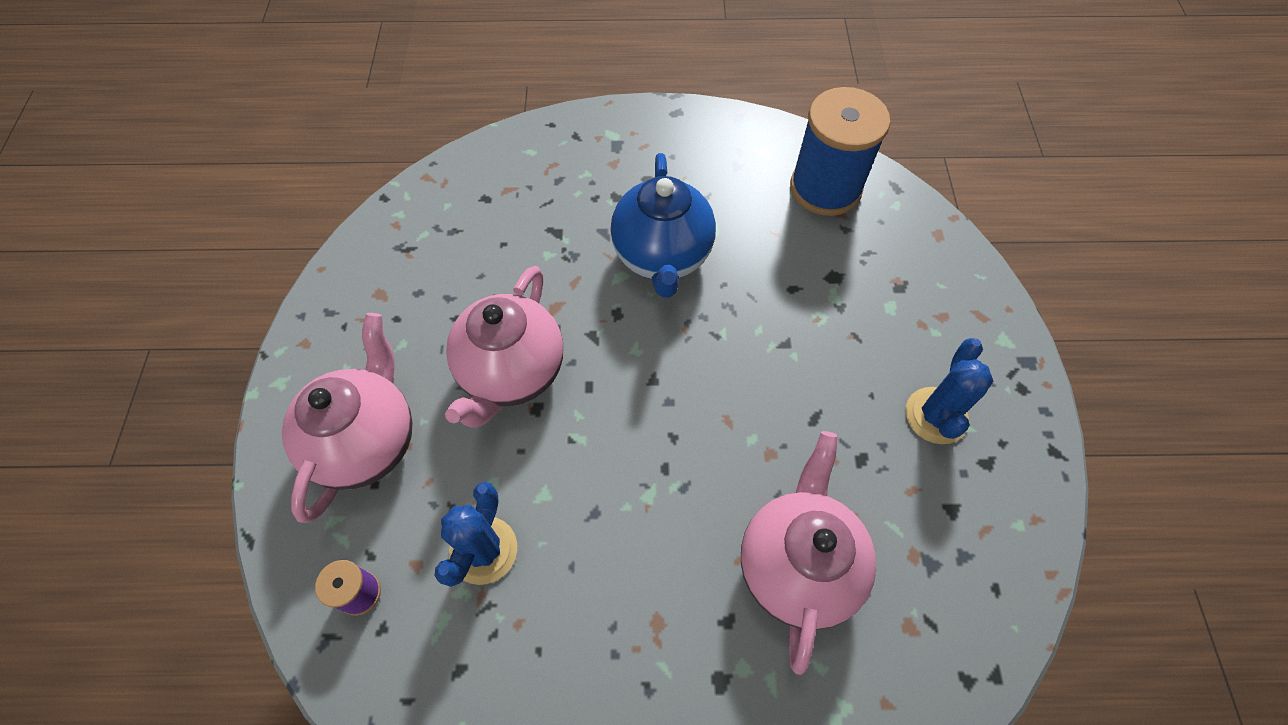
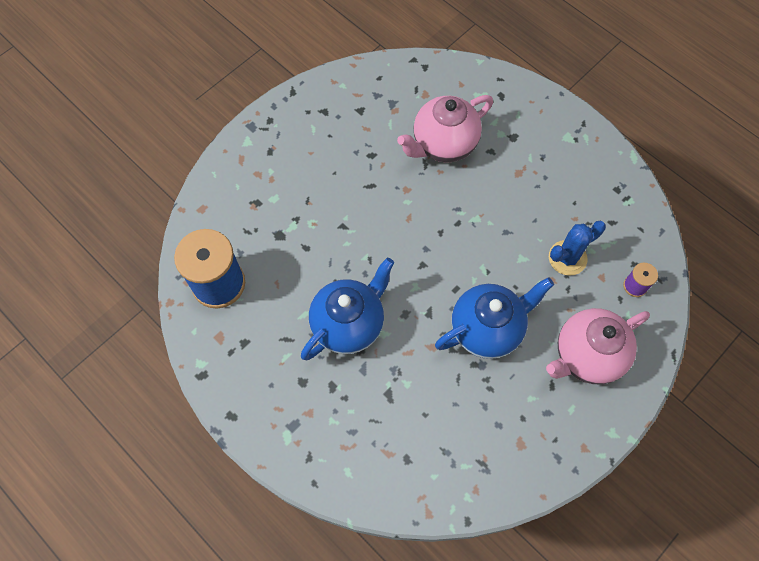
camera: 135 degrees left, 5 degrees up
pink teapot [445,266,563,428] -> blue teapot [435,277,554,359]
blue cactus [906,338,993,444] -> none

